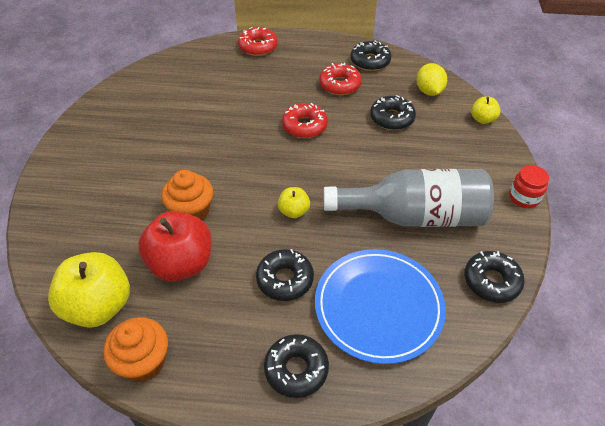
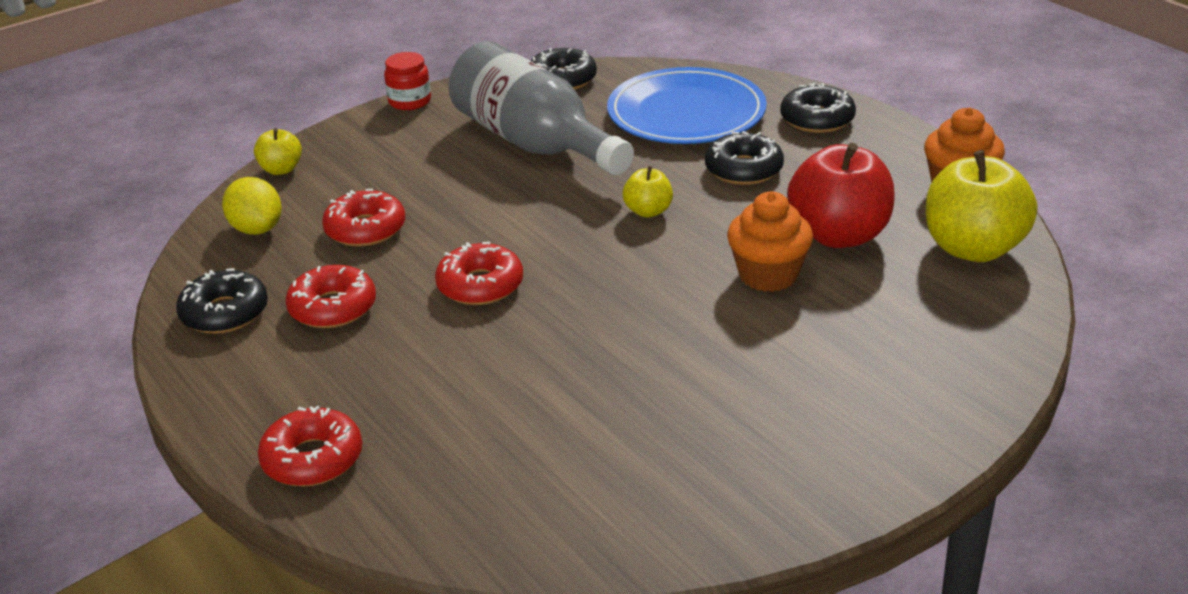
camera: 130 degrees left, 15 degrees down
black donut [370,95,416,130] -> red donut [322,189,405,247]
yellow lemon [417,63,447,96] -> yellow lemon turned 75 degrees counterclockwise [222,177,282,235]

